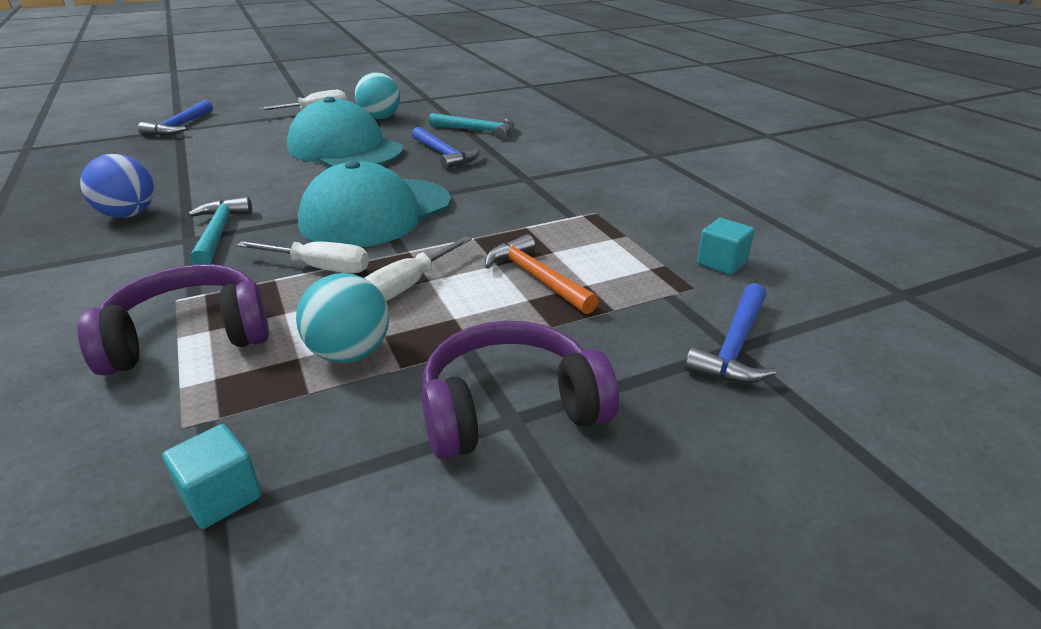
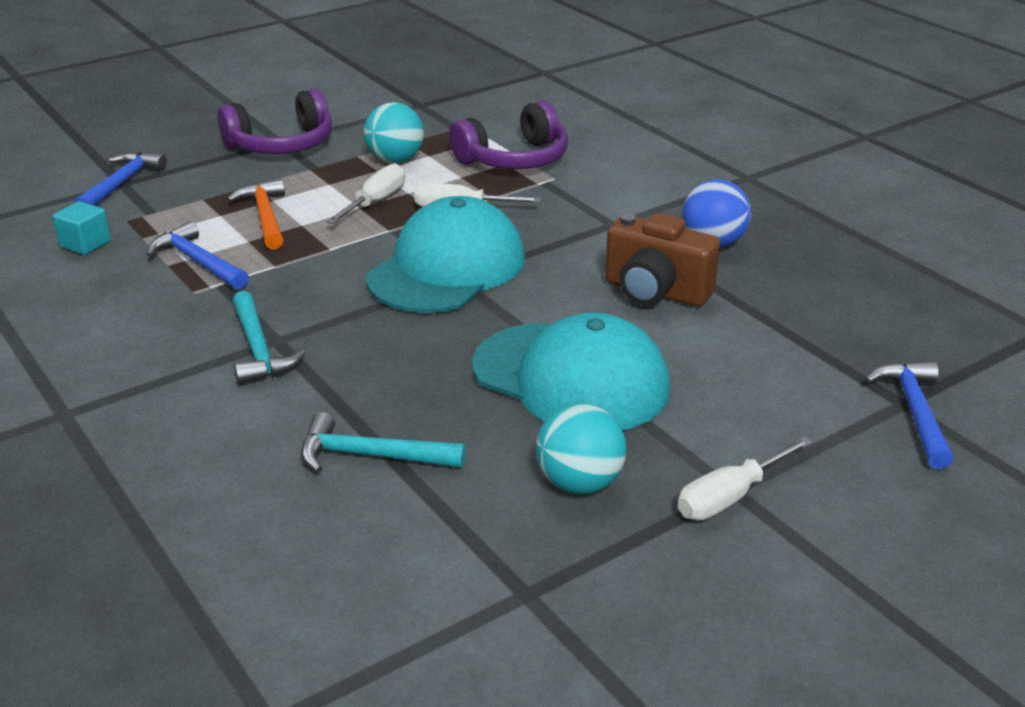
camera: 170 degrees right, 0 degrees up
turquoise cube [162,424,262,529] -> none
turquoise hammer [188,197,252,265] -> turquoise hammer moved to [233,291,305,385]
blue hammer [412,127,480,170] -> blue hammer moved to [147,221,249,290]
orange hammer [485,234,599,314] -> orange hammer turned 150 degrees counterclockwise [227,179,285,250]
none -> brown camera [605,213,720,307]

